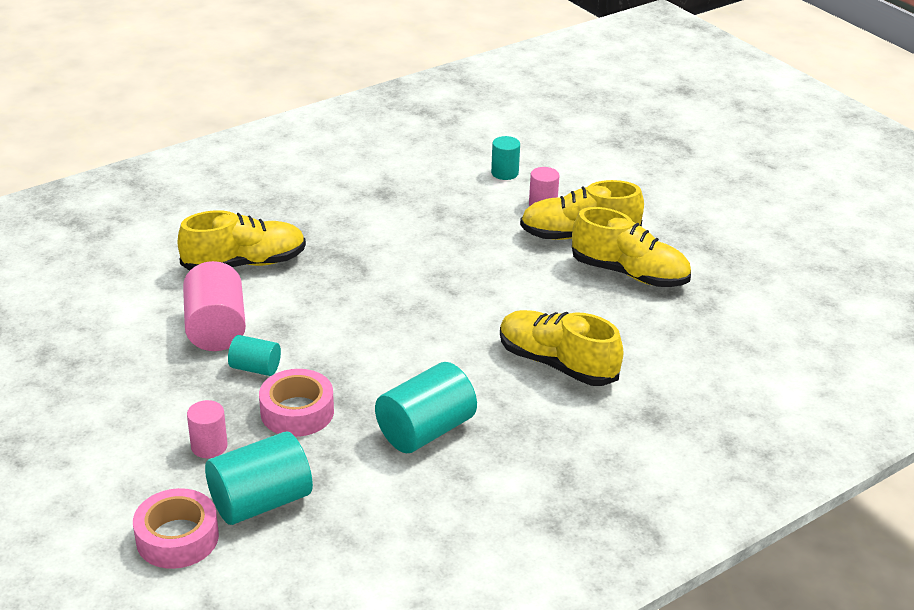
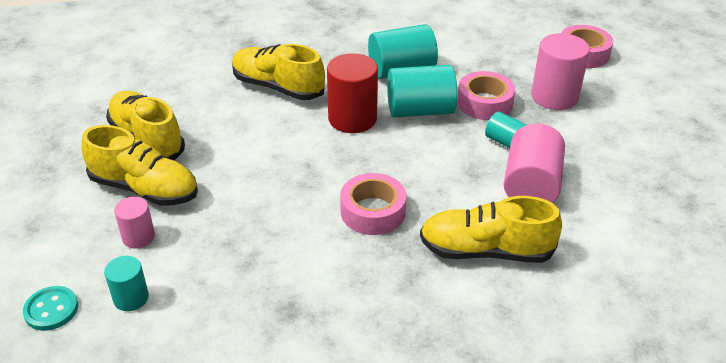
camera: 155 degrees left, 5 degrees up
pink cylinder [187,400,228,458] -> pink cylinder [531,33,590,110], size x1.79
turquoise cylinder [205,432,313,525] -> turquoise cylinder moved to [387,65,457,118]
yellow shoe [500,310,624,386] -> yellow shoe turned 150 degrees clockwise [232,44,325,100]
none -> turquoise button [23,286,78,331]
none -> red cylinder [327,53,378,133]
none -> pink tape [340,173,407,235]

